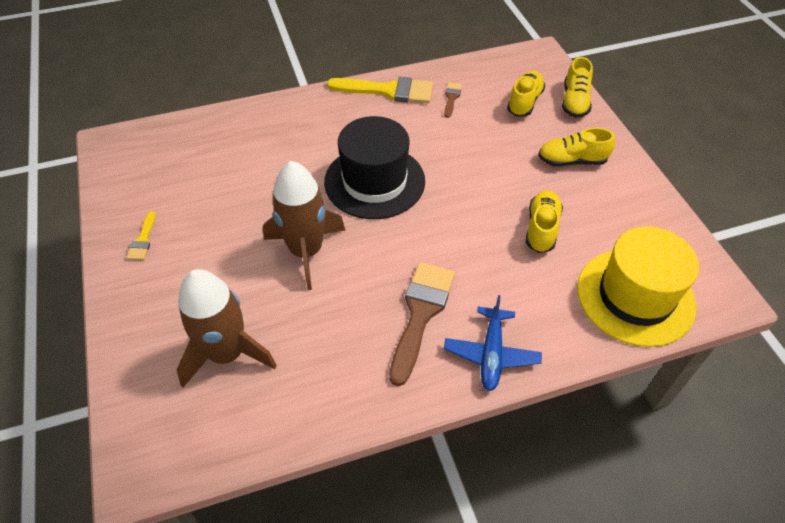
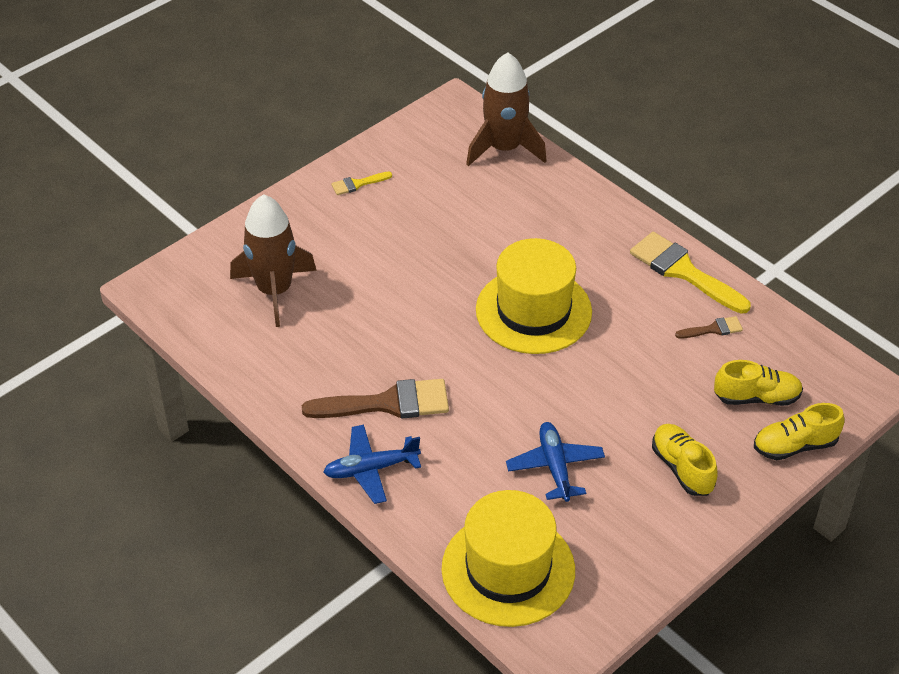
camera: 65 degrees right, 5 degrees down
brown rocket [263,161,345,290] -> brown rocket moved to [466,52,547,166]
black hat [324,116,425,219] -> yellow hat [476,238,592,354]
yellow brush [327,77,433,103] -> yellow brush turned 150 degrees clockwise [630,232,751,314]
yellow shoe [526,190,563,253] -> blue plane [506,422,605,502]

